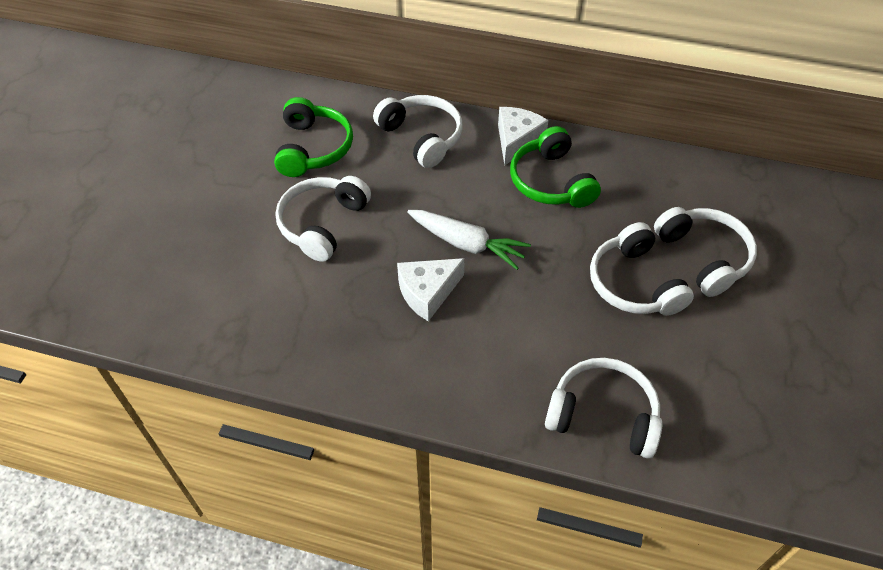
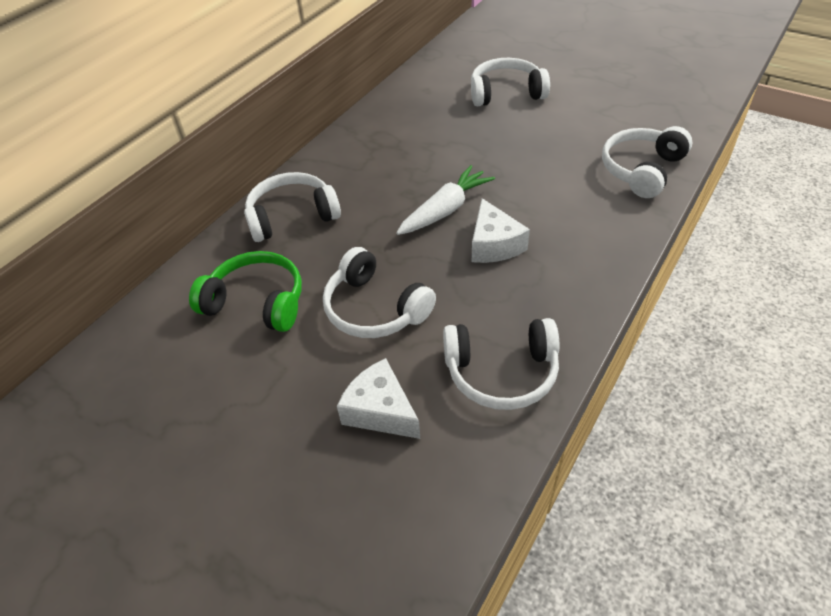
camera: 70 degrees left, 5 degrees down
white cheese [498,107,549,166] -> white cheese moved to [337,358,420,439]
green headphones [510,126,601,208] -> none
white headphones [590,222,694,316] -> white headphones moved to [443,318,559,410]

